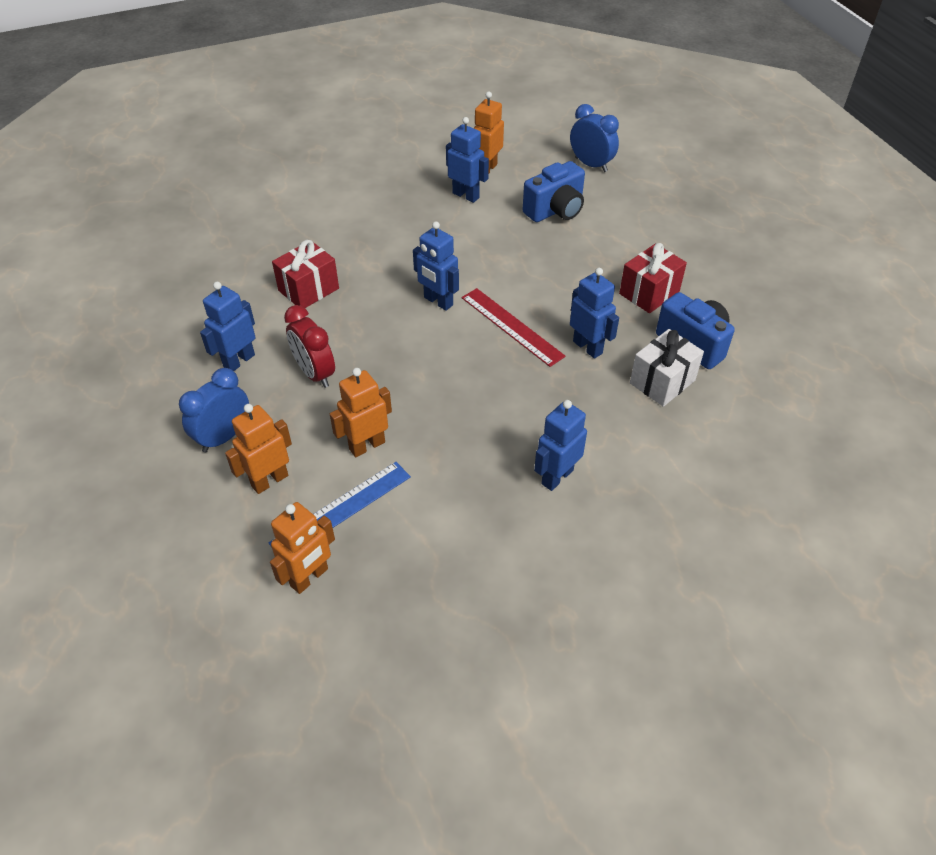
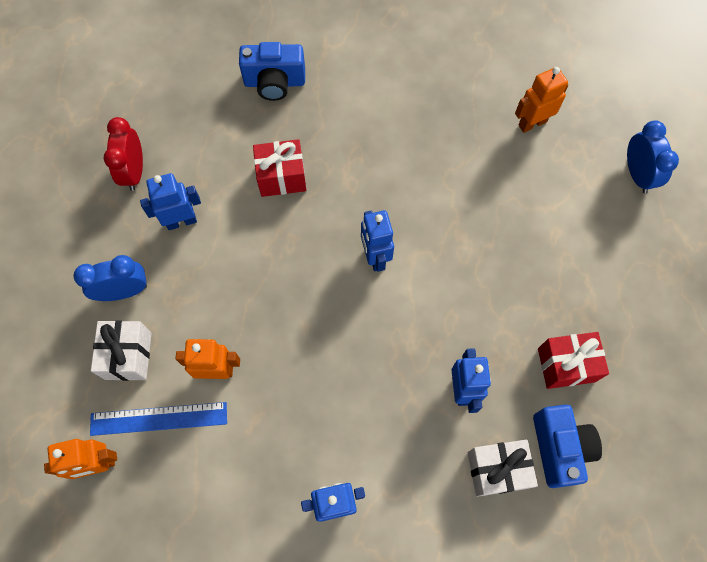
camera: 35 degrees right, 20 degrees up
orange robot [225,404,292,494] -> white gift [91,320,151,381]
red clock [284,305,335,388] -> red clock moved to [103,117,143,191]
blue robot [446,117,489,203] -> none
red ruler [462,288,566,367] -> none
blue camera [523,161,585,222] -> blue camera moved to [239,42,305,101]

